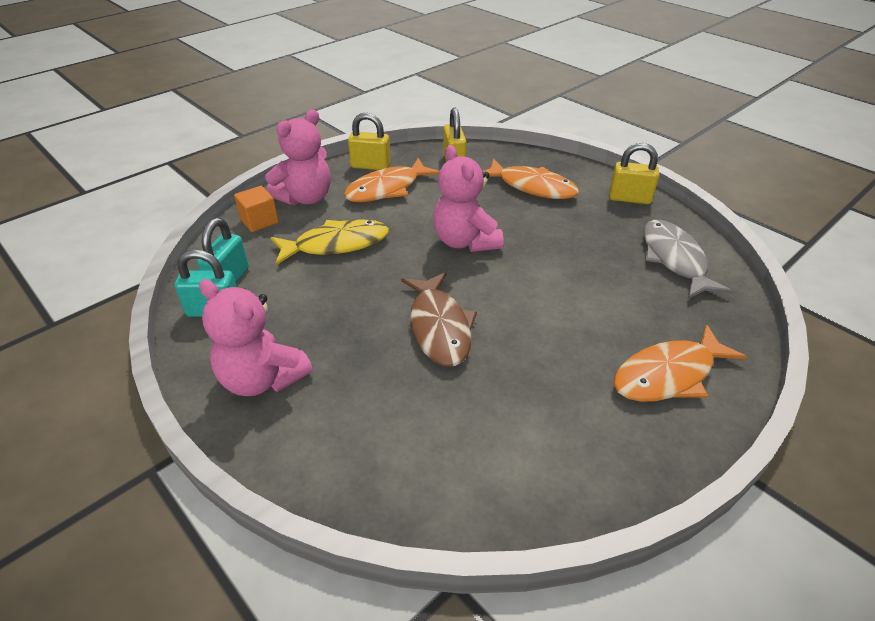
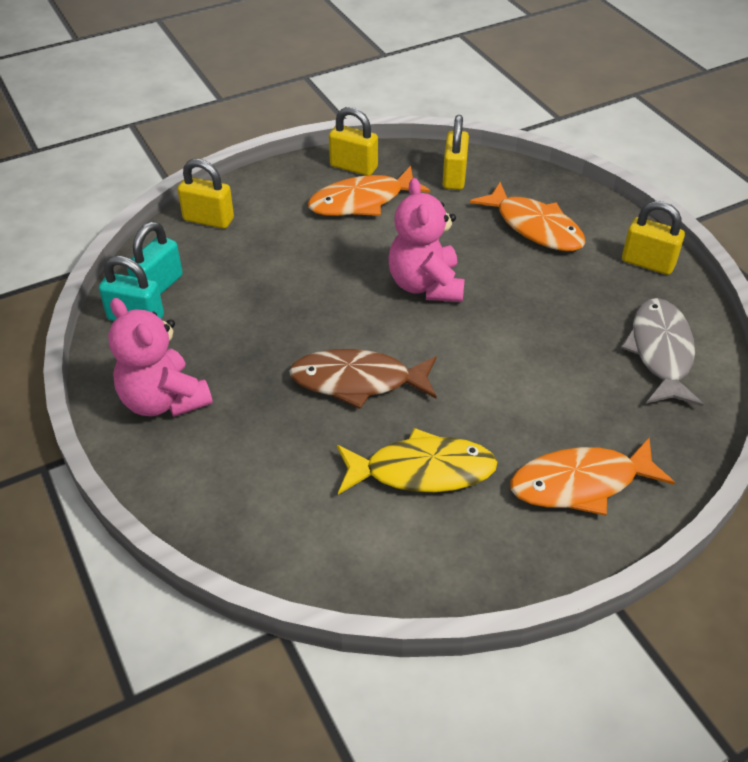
camera: 15 degrees right, 5 degrees up
orange cube [234,186,279,232] -> yellow padlock [178,159,234,229]
pink teddy bear [265,110,331,205] -> none
yellow fish [271,220,389,265] -> yellow fish moved to [337,428,498,494]
brown fish [401,272,477,367] -> brown fish turned 90 degrees clockwise [289,349,437,409]

